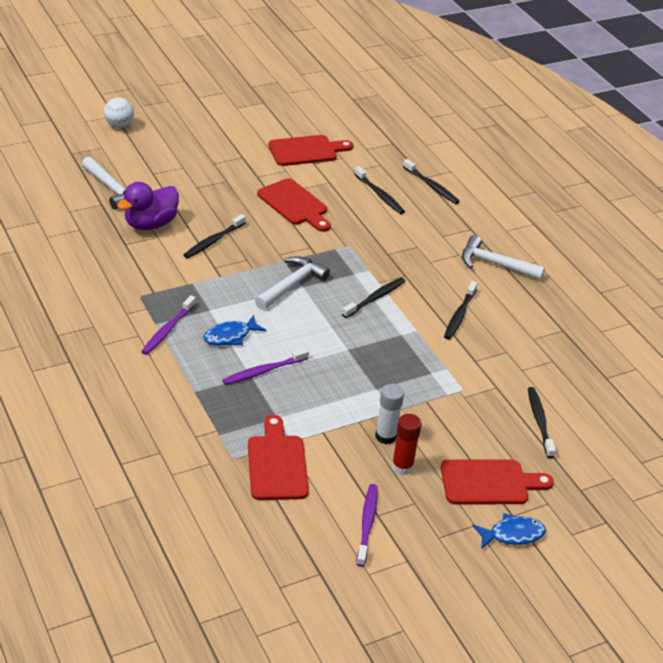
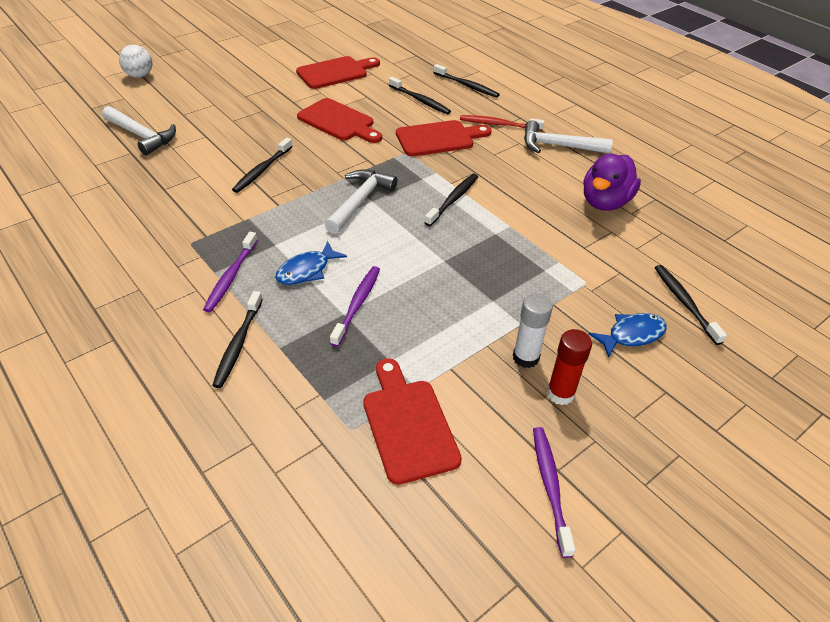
camera: 10 degrees left, 5 degrees up
purple duck [117,182,179,230] -> purple duck moved to [583,154,641,211]
purple toothbrush [223,348,309,385] -> purple toothbrush turned 150 degrees clockwise [330,266,380,347]
red cutting board [441,460,554,505] -> red cutting board moved to [396,120,492,156]
black toothbrush [444,281,478,340] -> black toothbrush moved to [212,291,263,388]
blue fish [472,513,546,549] -> blue fish moved to [589,313,667,358]
none -> red toothbrush [460,115,544,131]

